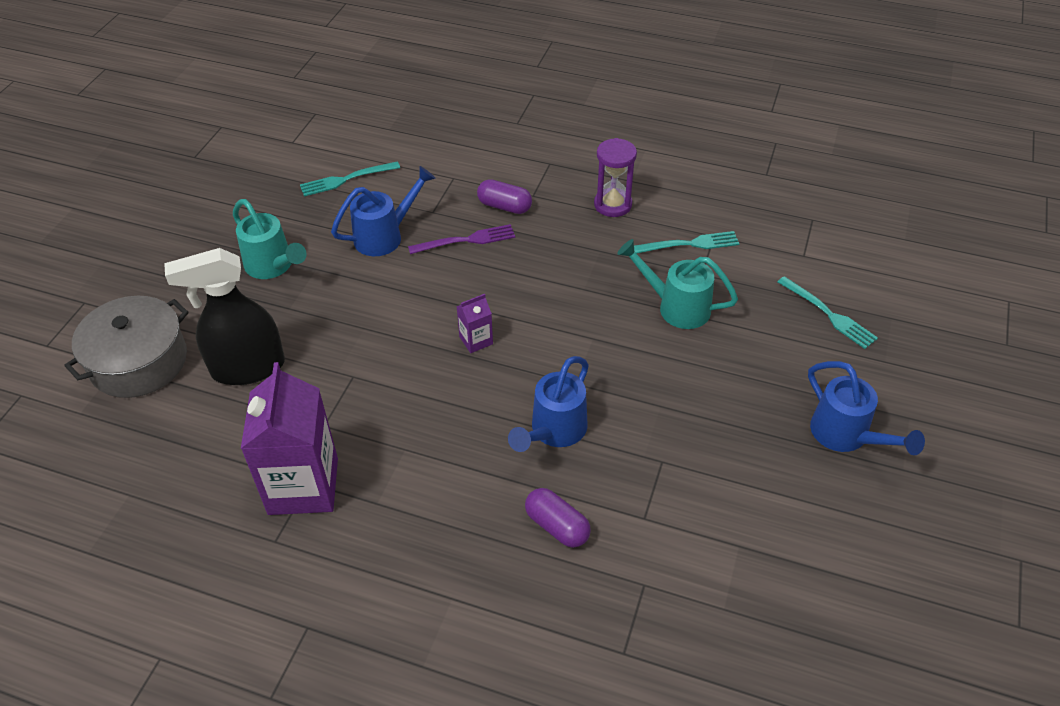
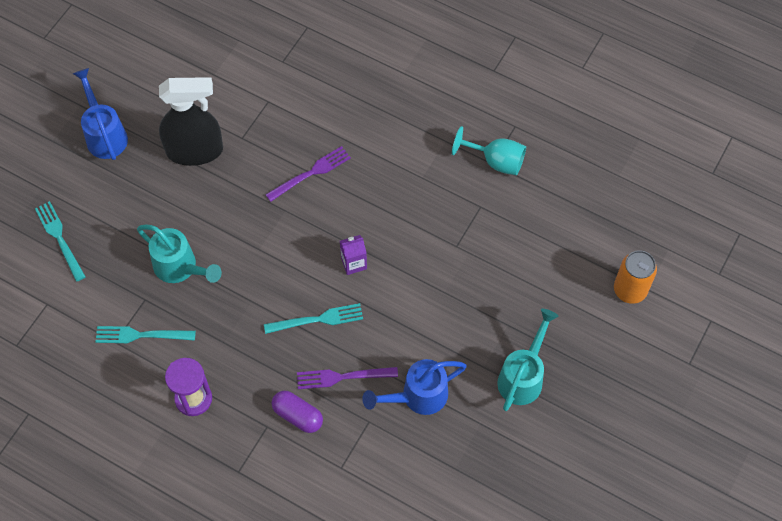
camera: 170 degrees left, 15 degrees up
grey pot [64,296,189,398] -> orange can [614,250,657,304]
black spray bottle [164,248,285,385] -> black spray bottle moved to [159,77,223,166]
turquoise watering can [233,199,307,279] -> turquoise watering can turned 60 degrees clockwise [497,309,558,411]
purple carton [241,362,338,515] -> turquoise goblet [452,126,526,175]
turquoise fork [300,162,400,196] -> turquoise fork moved to [264,303,363,334]
blue watering can [508,356,589,452] -> purple fork [265,146,351,202]
purple capsule [525,488,591,548] -> none

